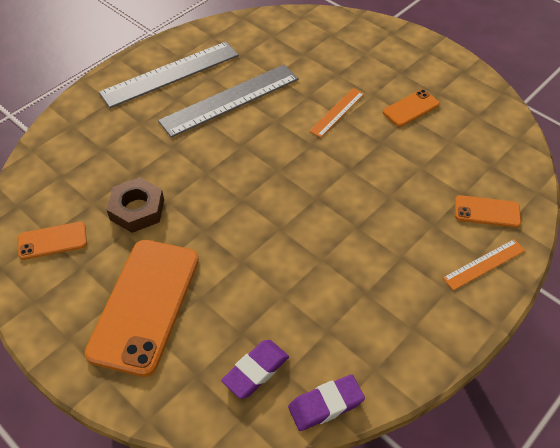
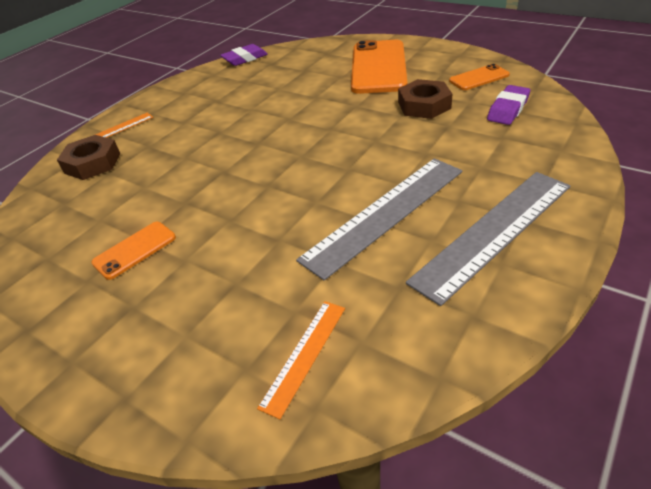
camera: 175 degrees right, 10 degrees down
purple eraser [221,340,289,399] -> purple eraser moved to [487,85,530,125]
orange ruler [309,88,364,138] -> orange ruler moved to [257,301,345,419]
orange phone [455,195,521,228] -> brown nut [57,135,120,180]

